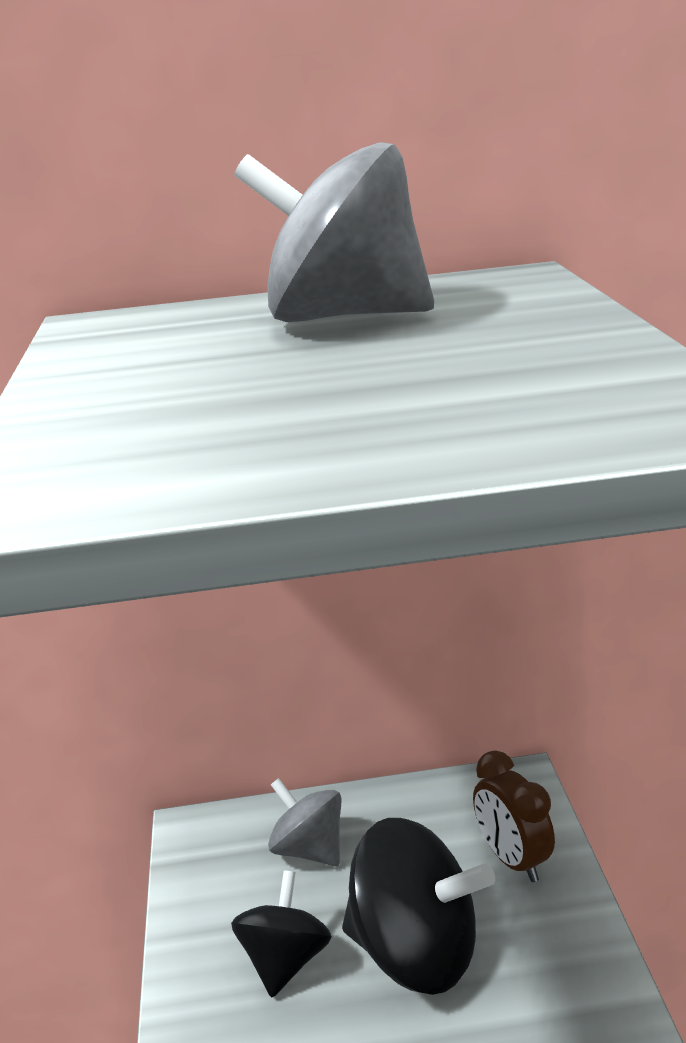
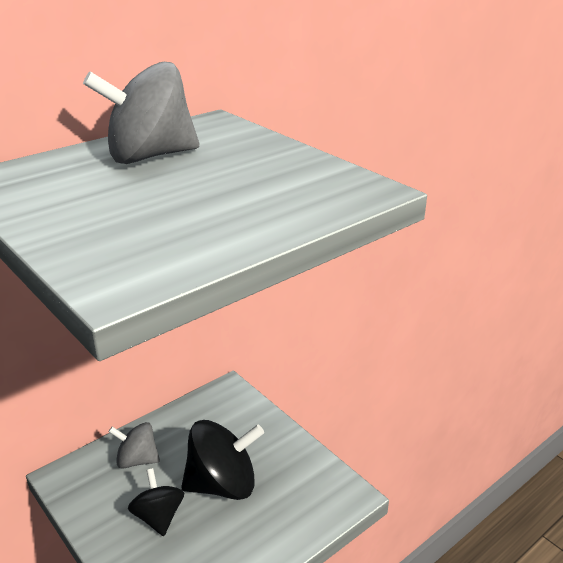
camera: 35 degrees left, 5 degrees up
brown clock [473,750,555,882] -> none

